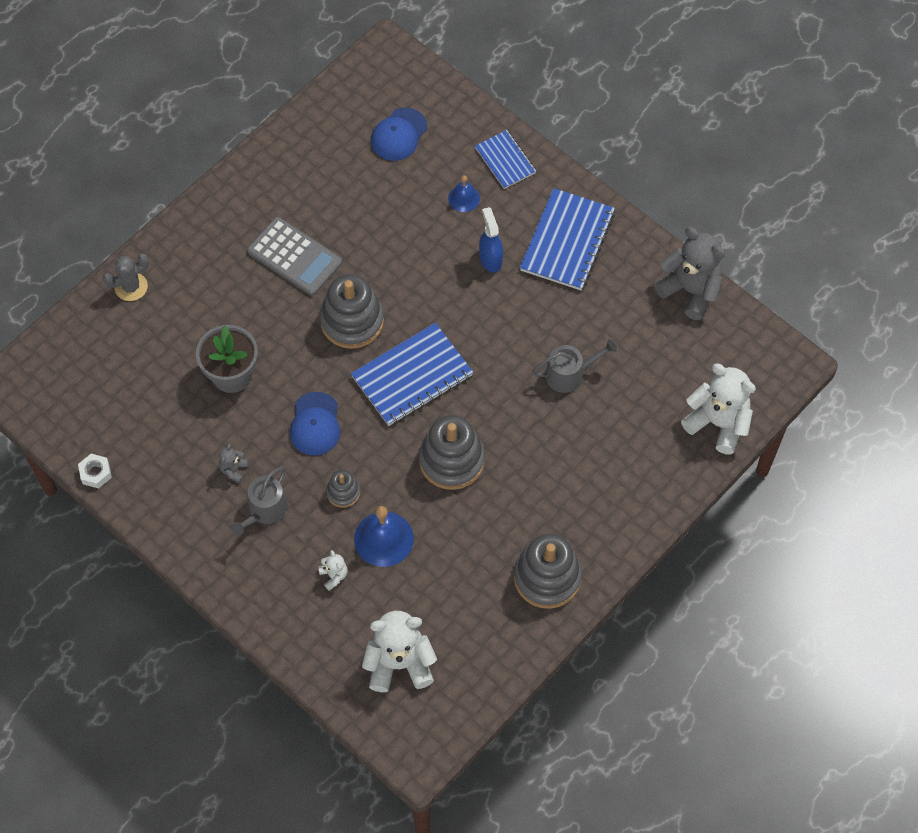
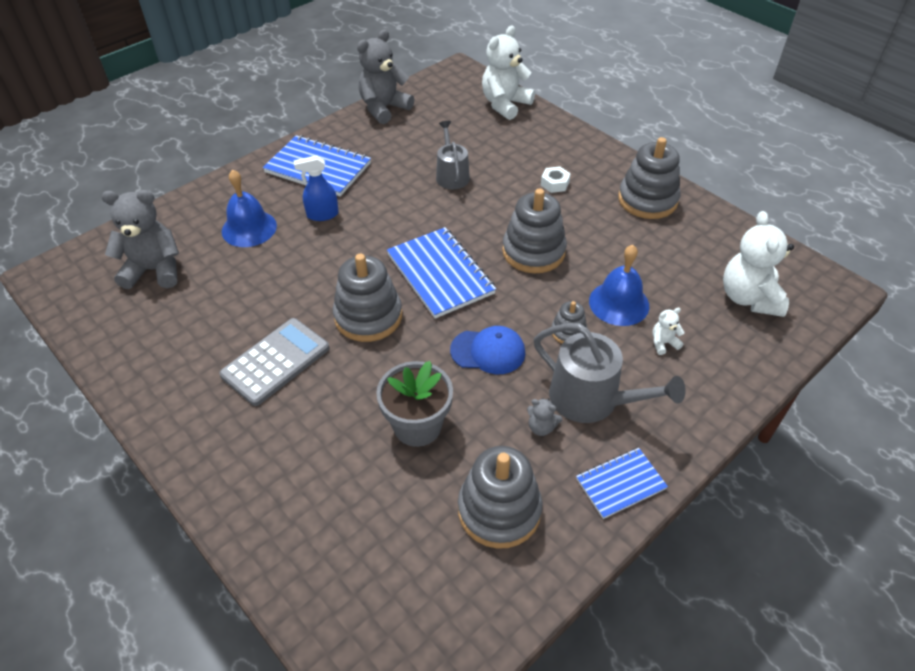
camera: 85 degrees left, 15 degrees down
white nut [78,454,112,489] -> white nut moved to [541,166,571,193]
grey cactus [103,254,149,301] -> none
grey watering can [231,467,288,536] -> grey watering can [534,323,686,423], size x1.54
blue cap [371,108,427,161] -> grey teddy bear [101,190,179,289]
blue bell [448,175,480,212] -> blue bell [222,170,277,247], size x1.74
blue notebook [475,130,536,189] -> blue notebook moved to [576,448,668,519]
none -> grey stacking toy [458,446,542,549]

